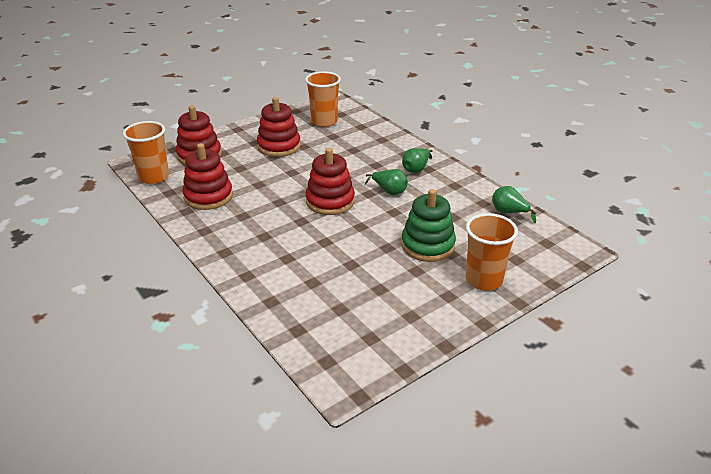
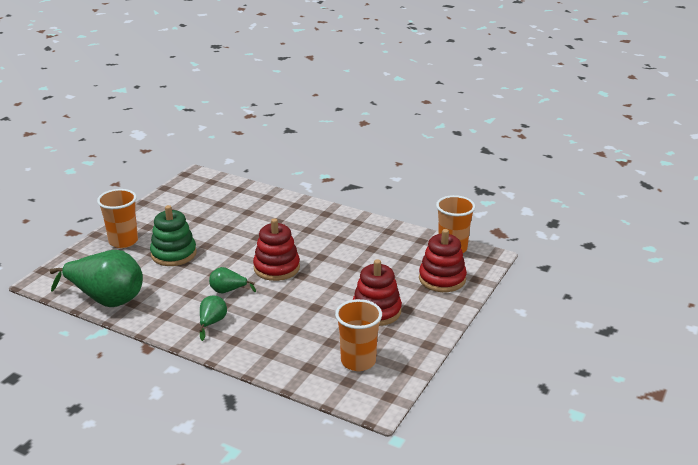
camera: 155 degrees right, 5 degrees down
red stacking toy [182,143,233,210] -> none
green pear [492,186,537,223] -> green pear [50,250,143,307], size x2.13

